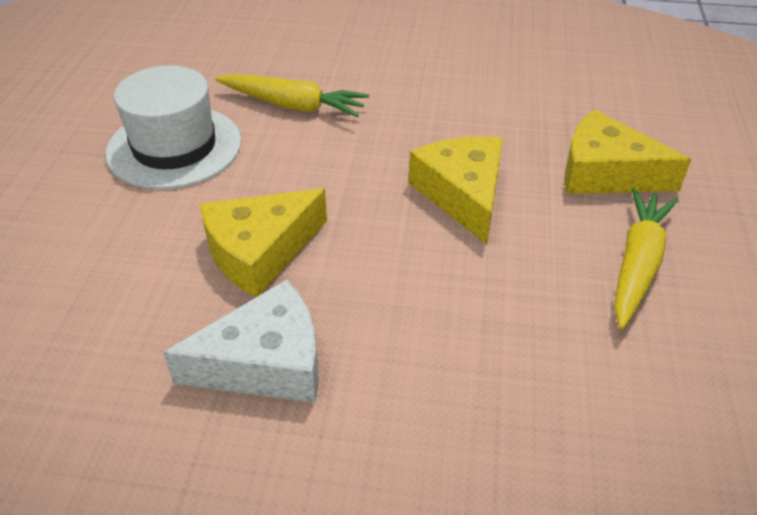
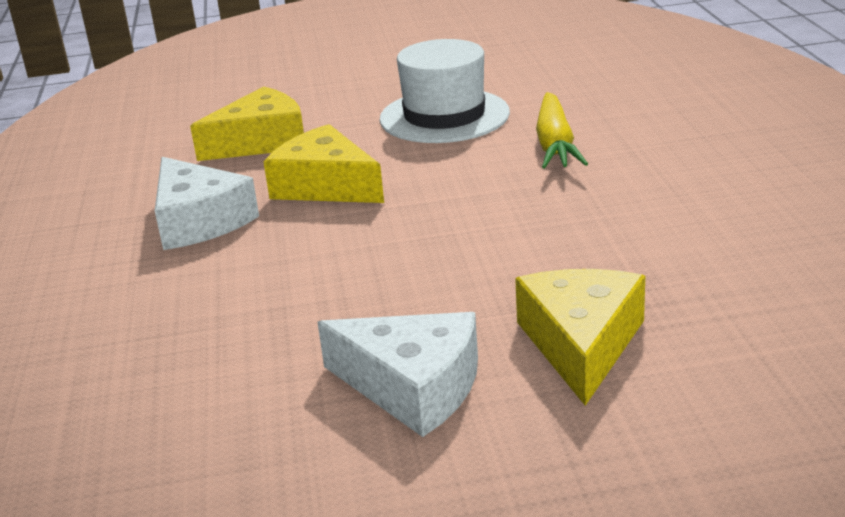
camera: 75 degrees right, 15 degrees down
yellow cheese [409,136,503,245] -> yellow cheese moved to [190,86,304,161]
yellow carrot [614,188,678,329] -> white cheese [318,312,478,437]

